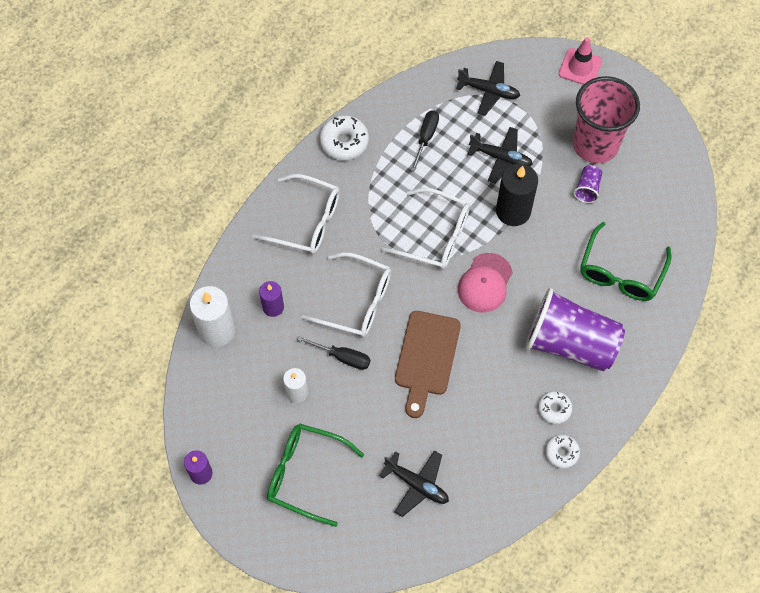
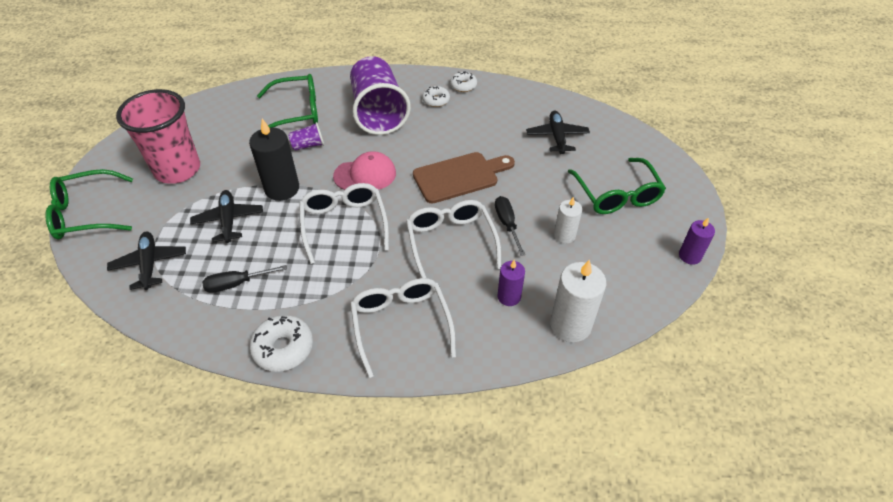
camera: 125 degrees left, 15 degrees down
pink traffic cone [559,37,602,85] -> green glasses [45,169,133,240]
purple cup [573,165,602,203] -> purple cup moved to [289,122,324,151]

